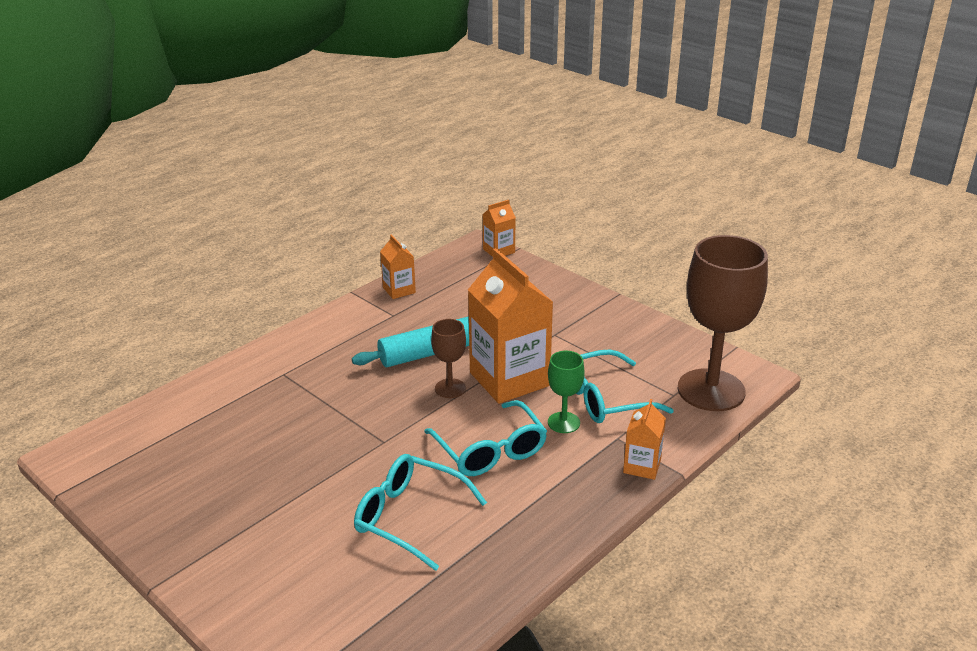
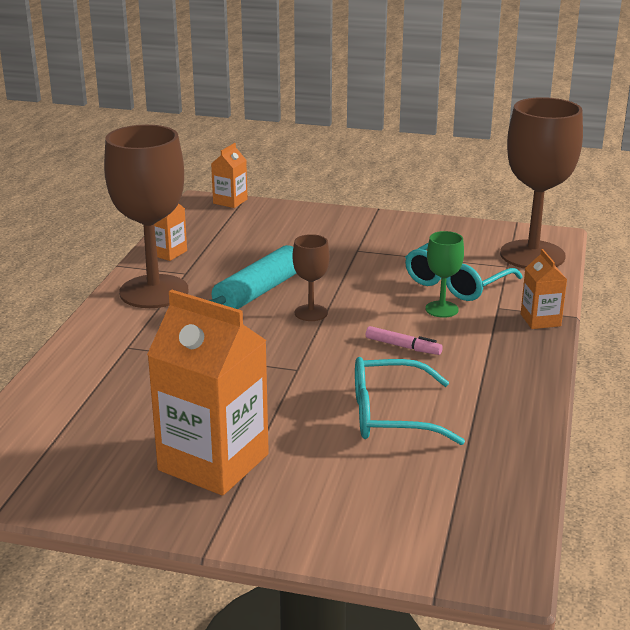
camera: 30 degrees left, 5 degrees down
turquoise glasses [424,400,547,476] -> pink marker [366,326,443,355]
orange carton [468,248,553,404] -> orange carton moved to [147,290,269,496]
none -> brown goblet [104,125,189,308]

